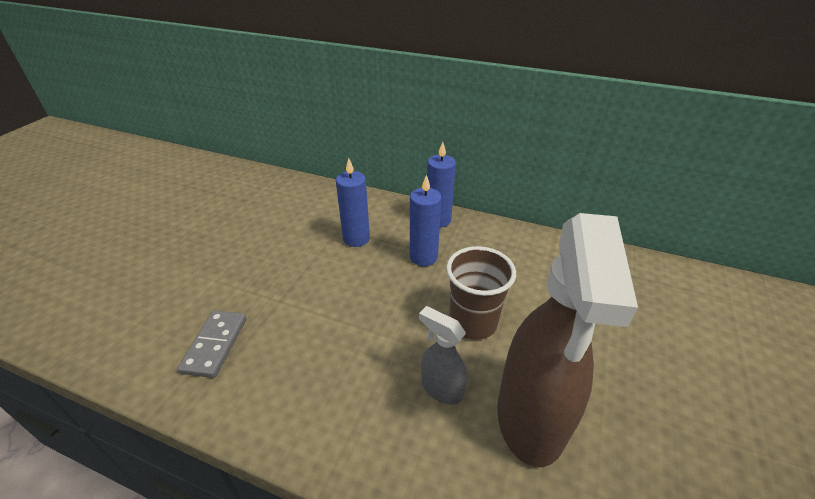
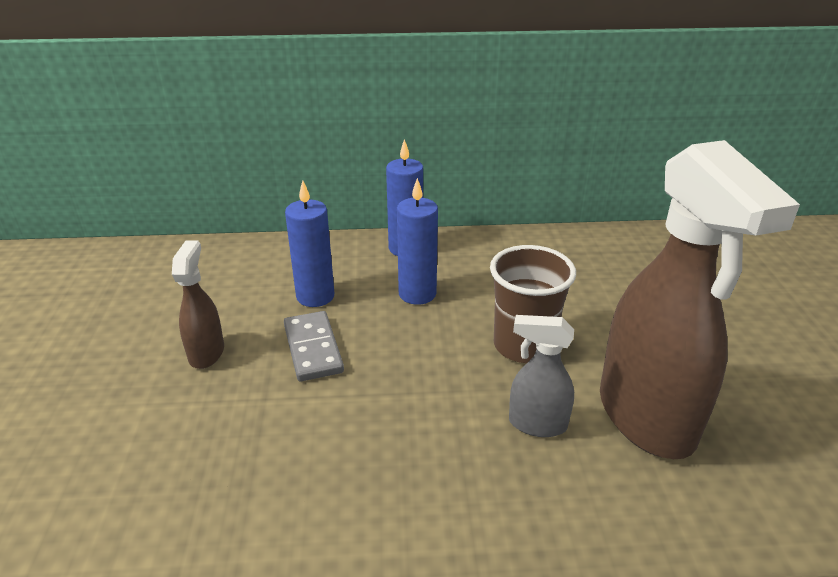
camera: 25 degrees left, 5 degrees down
grey domino [177,310,246,378] -> grey domino moved to [284,311,344,381]
none -> brown spray bottle [172,240,224,369]

